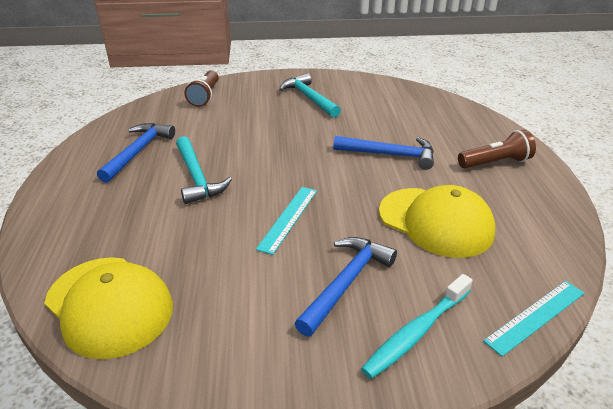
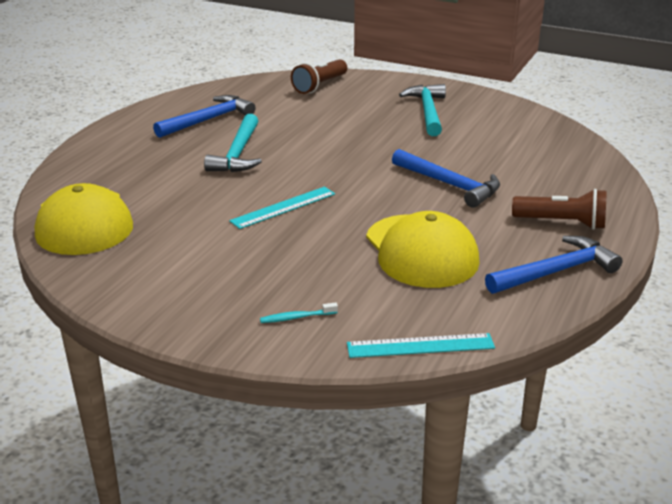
camera: 30 degrees right, 5 degrees down
blue hammer [294,237,397,337] -> blue hammer moved to [485,236,623,294]
turquoise toothbrush [361,274,473,379] -> turquoise toothbrush [260,302,338,323], size x0.49

